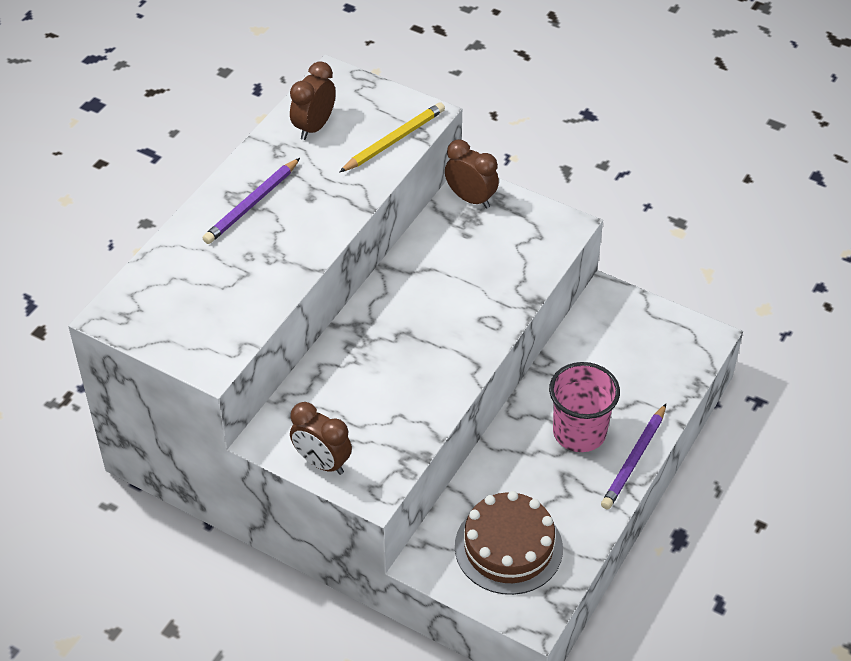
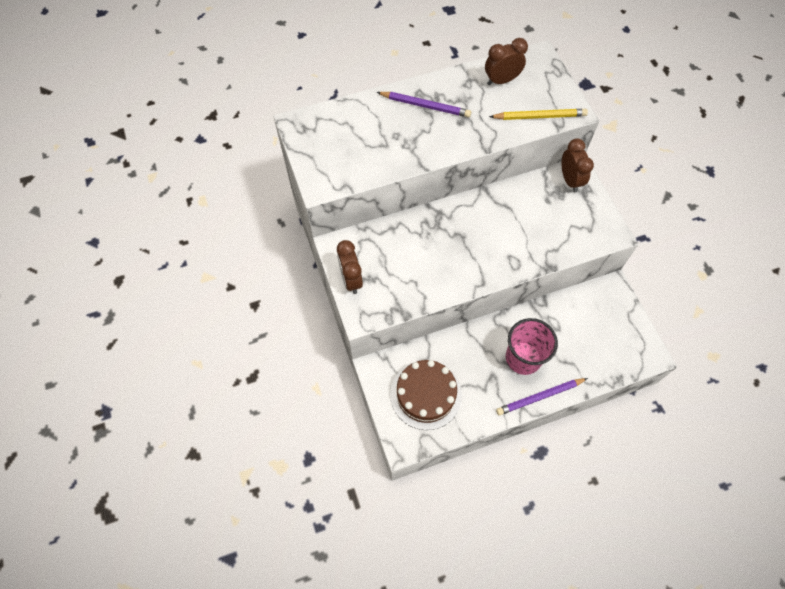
camera: 40 degrees right, 15 degrees up
purple pencil [203,158,300,244] -> purple pencil turned 150 degrees counterclockwise [377,92,471,117]

